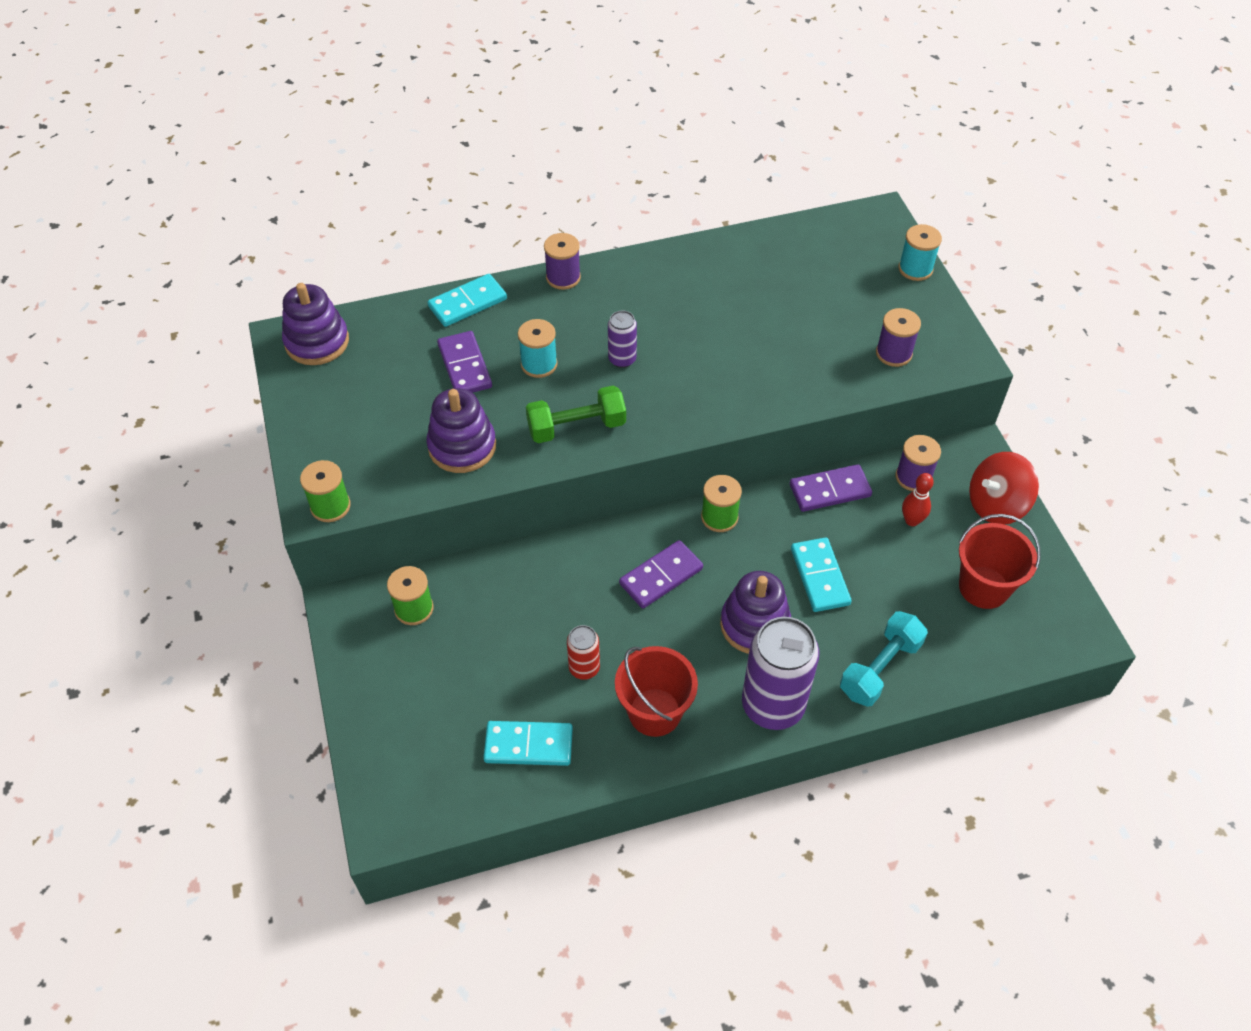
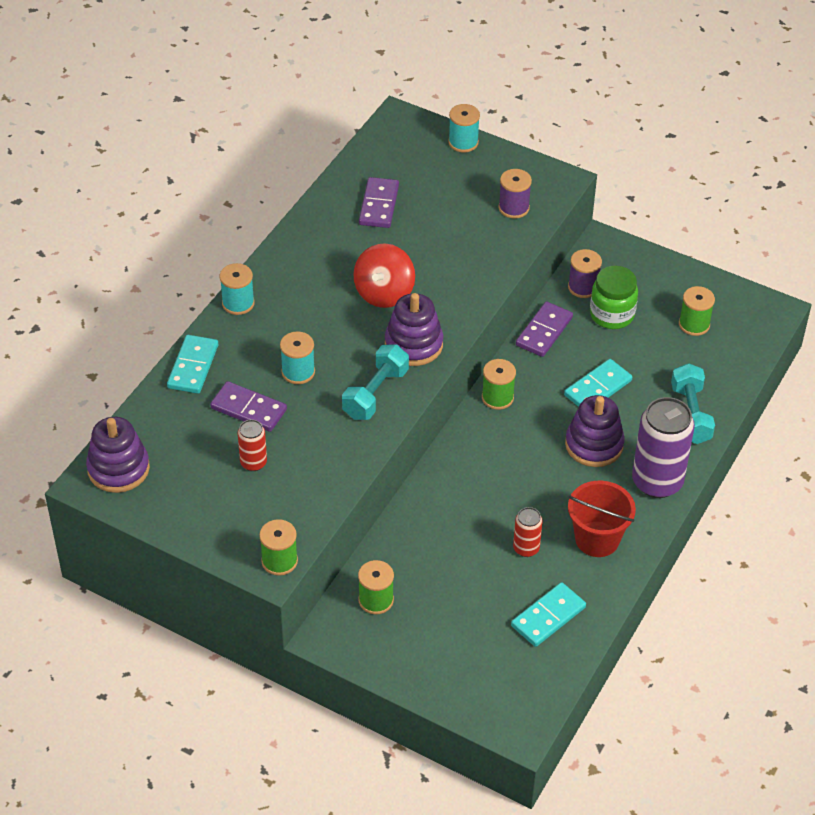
camera: 45 degrees left, 5 degrees down
purple stacking toy [427,388,496,473] -> purple stacking toy moved to [385,293,443,366]
green dumbbell [526,385,626,443] -> turquoise dumbbell [342,345,409,420]
purple spool [544,233,581,290] -> turquoise spool [220,263,255,315]
purple can [608,311,637,368] -> none
purple domino [619,540,703,608] -> purple domino moved to [359,177,399,228]
turquoise domino [791,537,852,612] -> turquoise domino turned 75 degrees counterclockwise [564,359,632,407]
red bowling pin [902,473,934,526] -> green jar [590,266,638,329]
red bucket [959,514,1041,609] -> green spool [679,286,715,336]
red spinning top [969,452,1039,525] -> red spinning top moved to [353,243,415,308]
none -> red can [238,419,267,471]

